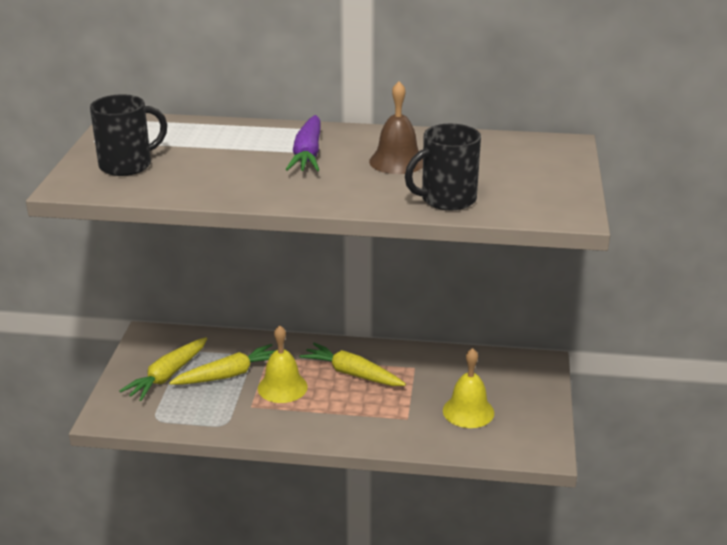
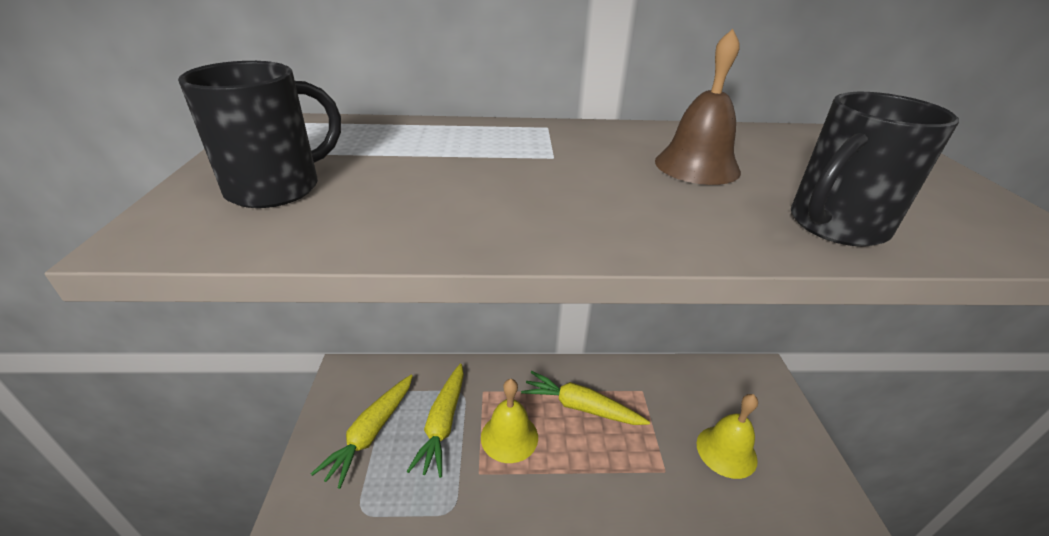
camera: 10 degrees left, 5 degrees up
yellow carrot [169,344,276,385] -> yellow carrot turned 135 degrees clockwise [406,364,464,478]
purple carrot [285,115,321,171] -> none

